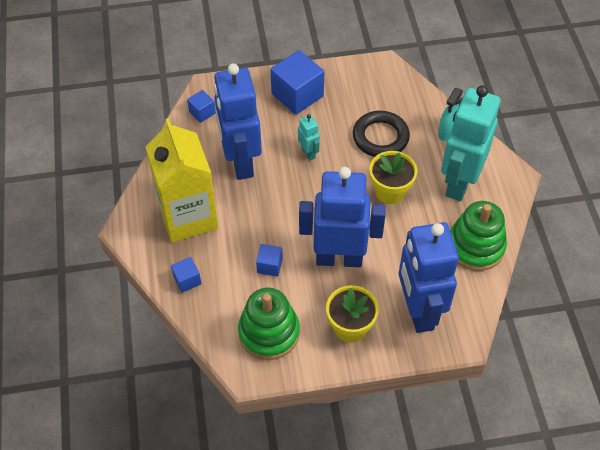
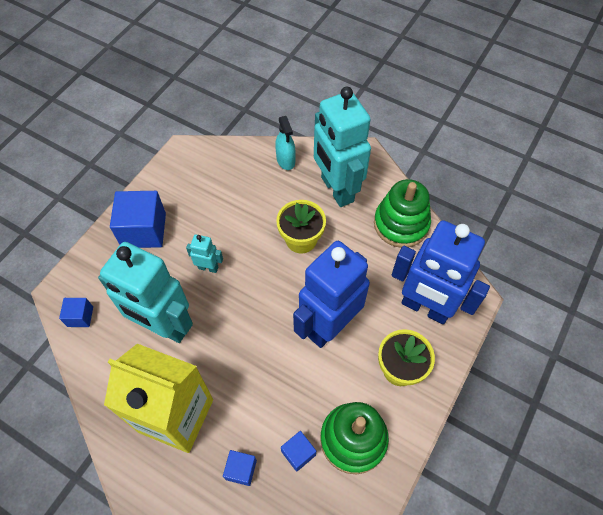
camera: 50 degrees left, 5 degrees up
blue robot [214,63,262,180] -> turquoise robot [98,242,193,343]
blue cube [256,244,283,277] -> blue cube moved to [281,431,316,472]
black ring [353,111,410,157] -> none

